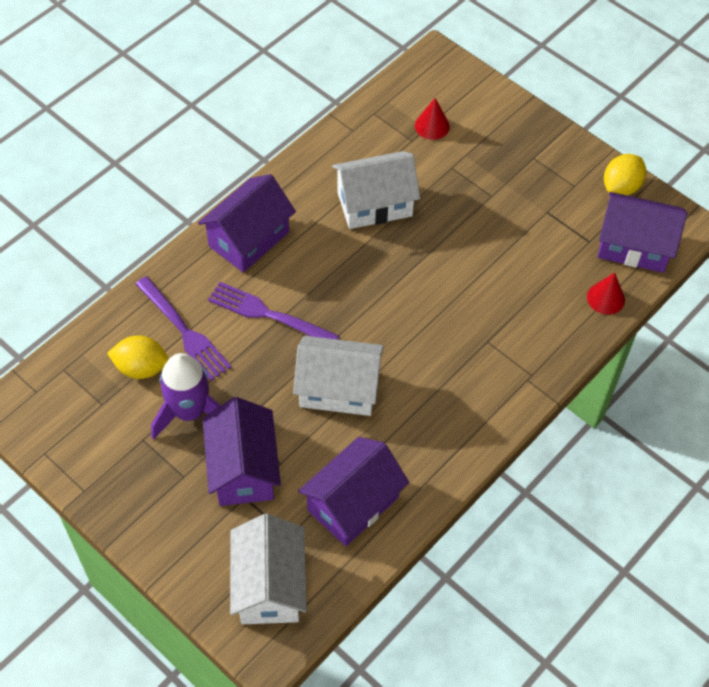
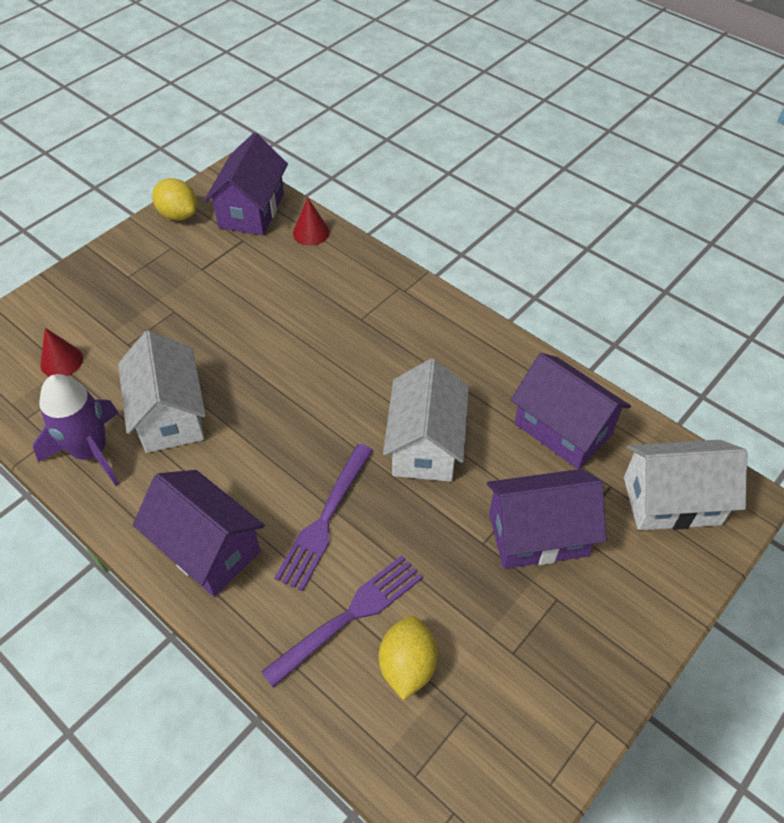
camera: 90 degrees left, 5 degrees down
purple rocket [151,353,221,440] -> purple rocket moved to [33,374,120,486]

